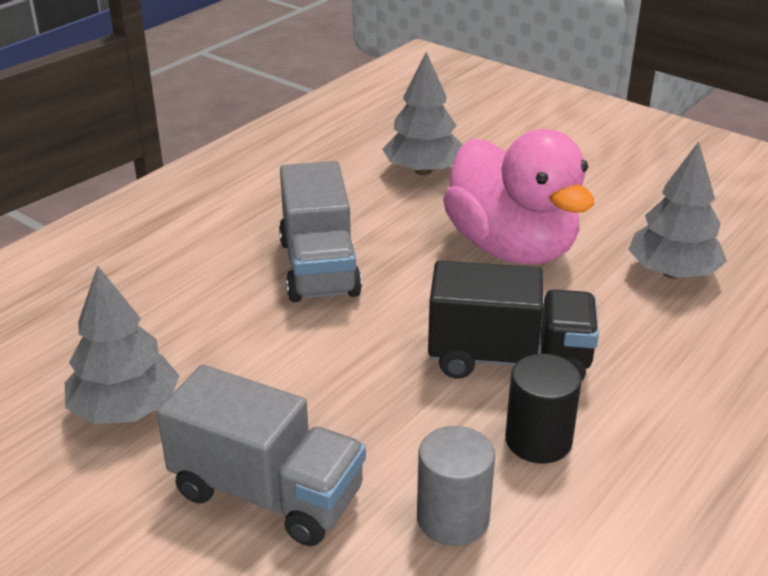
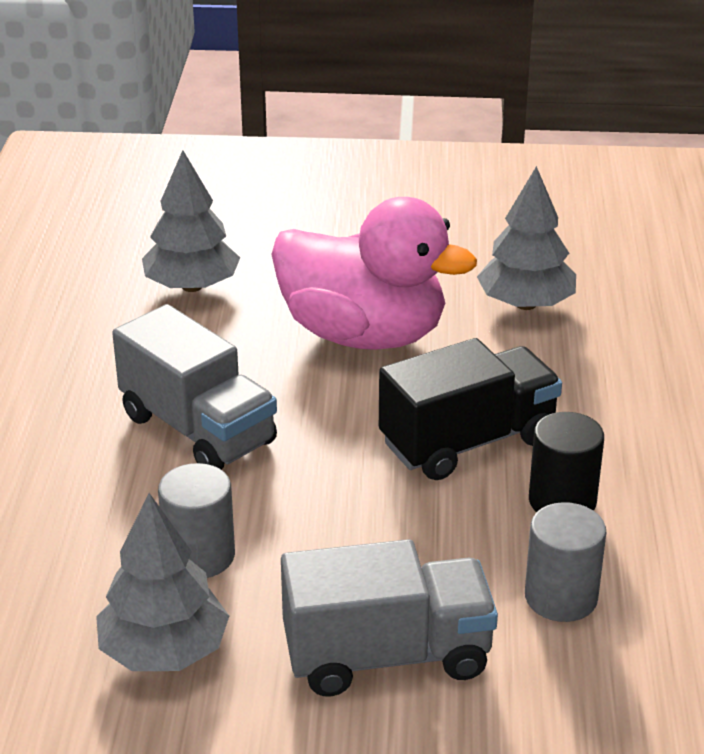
camera: 35 degrees left, 0 degrees up
none -> grey cylinder [158,463,235,578]

